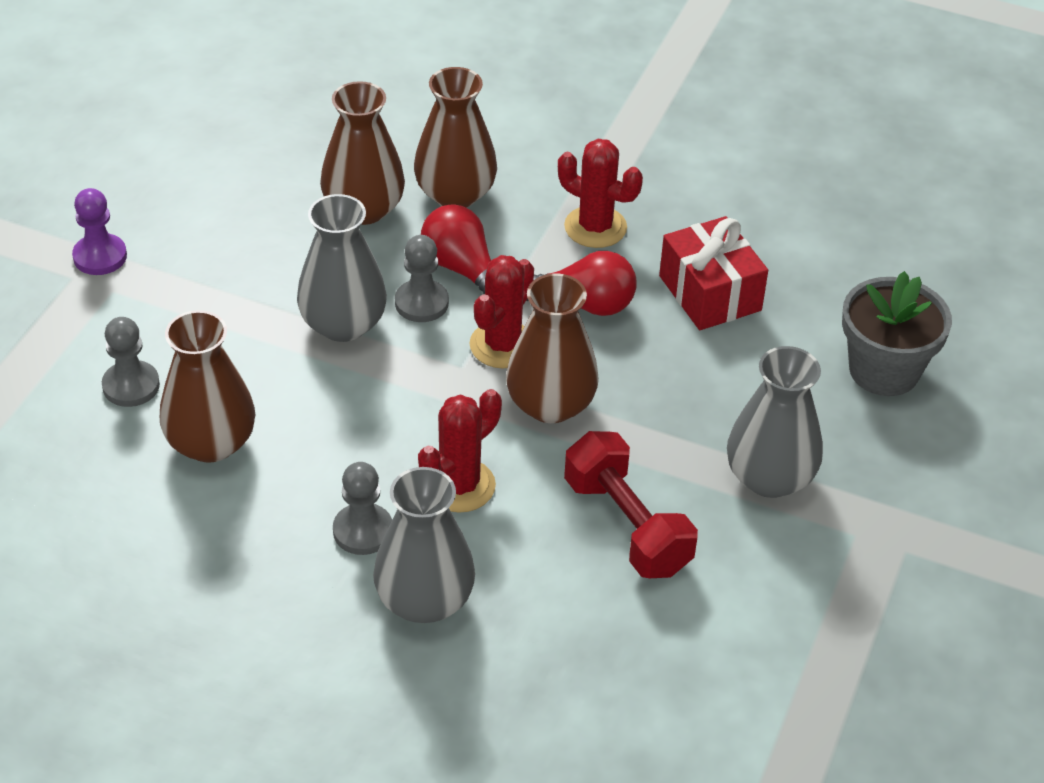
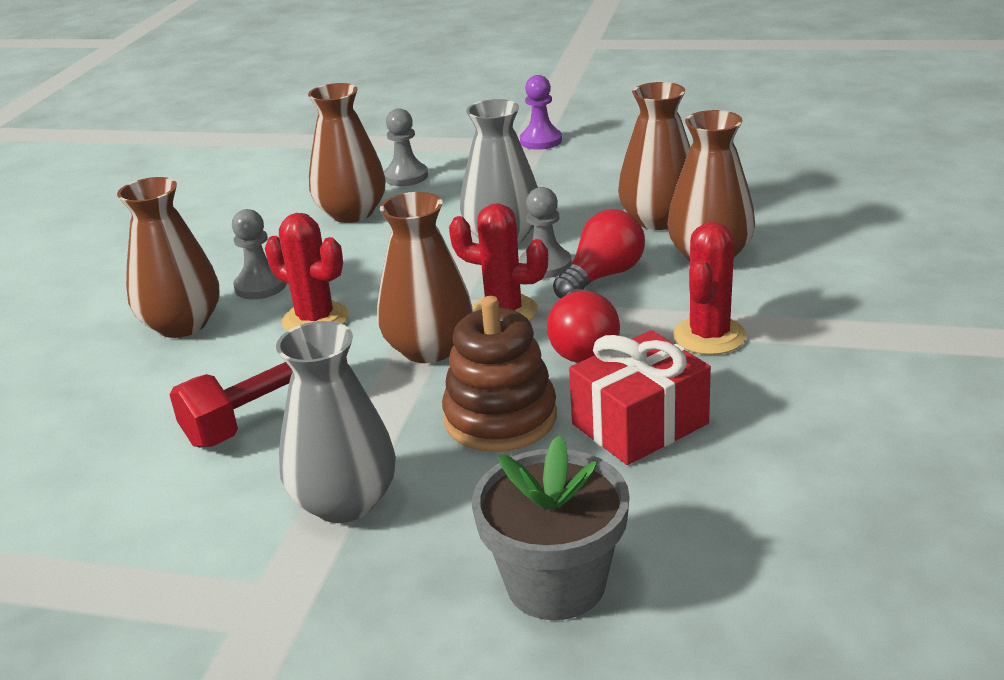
camera: 85 degrees right, 15 degrees down
grey vase [373,467,475,623] -> brown vase [117,177,219,338]
none -> brown stacking toy [442,296,557,452]

